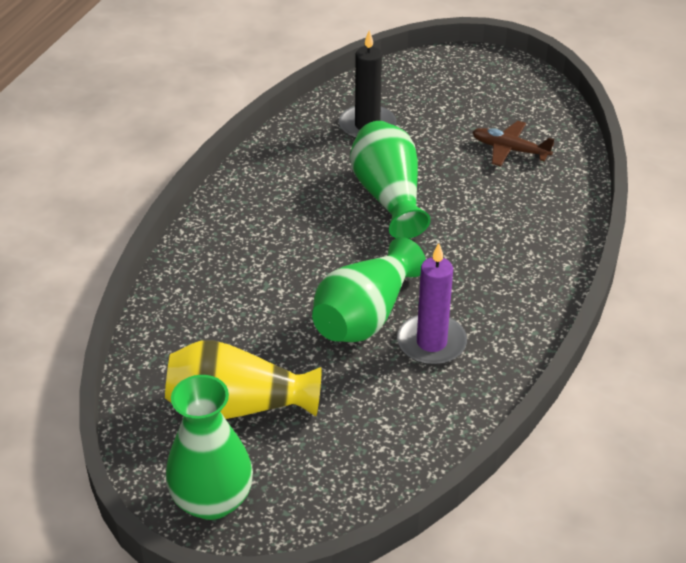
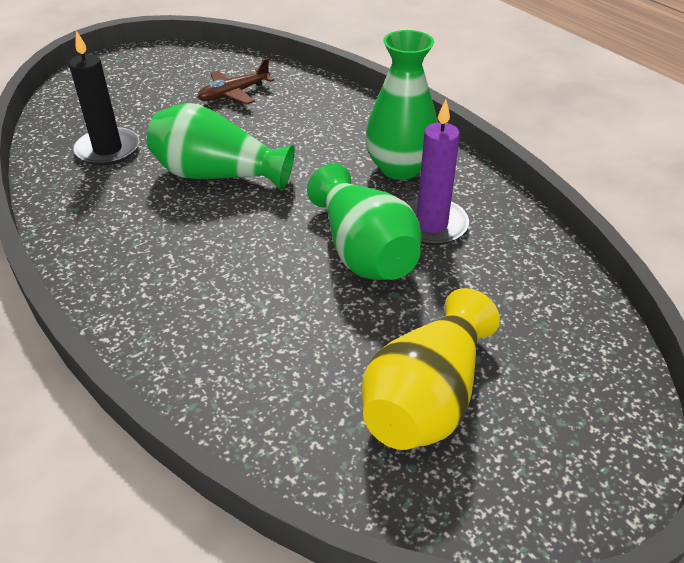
camera: 60 degrees left, 0 degrees up
green vase [166,375,253,520] -> green vase moved to [365,30,438,180]

